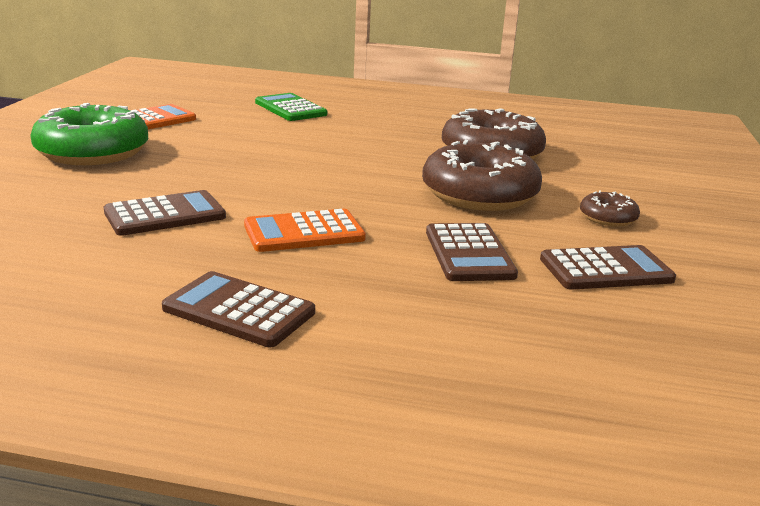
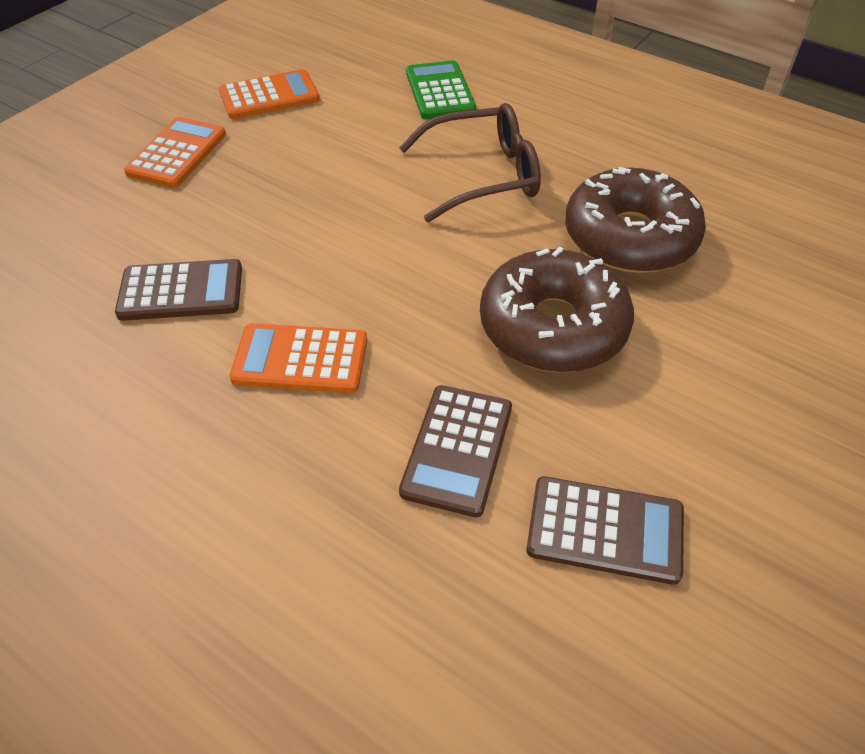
camera: 25 degrees right, 25 degrees up
green donut [30,103,148,165] -> orange calculator [124,117,226,188]
brown calculator [162,271,315,347] -> none
brown donut [580,191,640,227] -> none
none -> brown glasses [399,103,541,222]

